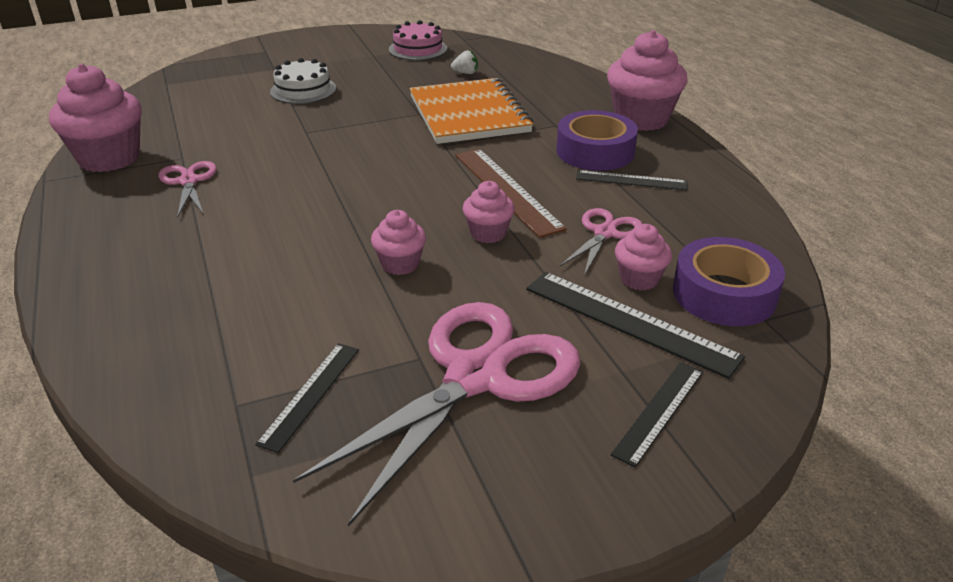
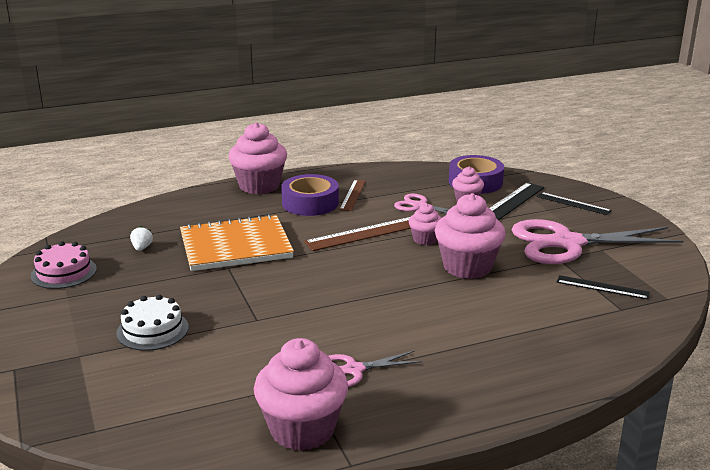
camera: 90 degrees left, 10 degrees down
pink scissors [293,302,581,527] -> pink scissors turned 45 degrees counterclockwise [512,219,683,264]
pink cupcake [371,210,426,275] -> pink cupcake [435,193,505,279], size x1.90
black ruler [576,170,687,190] -> brown ruler [339,180,366,211]

